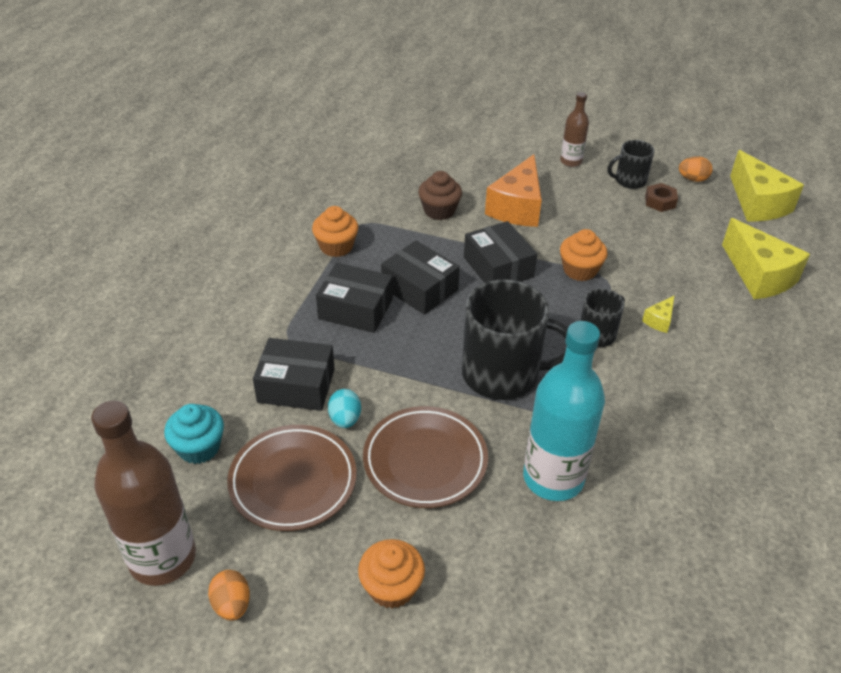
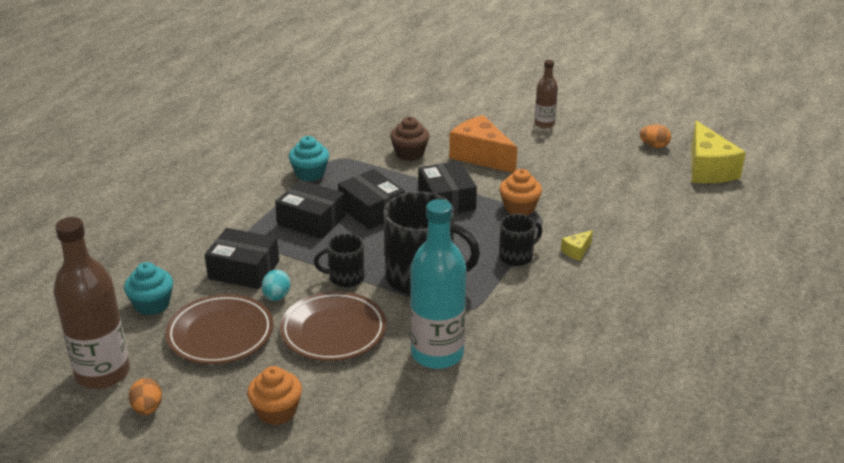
camera: 10 degrees right, 10 degrees down
orange cupcake [312,206,358,257] -> turquoise cupcake [289,136,329,181]
orange cheese [485,154,542,227] -> orange cheese turned 105 degrees clockwise [449,115,517,173]
black mug [608,140,655,189] -> black mug moved to [314,234,365,287]
brown nut [645,183,678,212] -> none
yellow cheese [722,218,810,299] -> none

